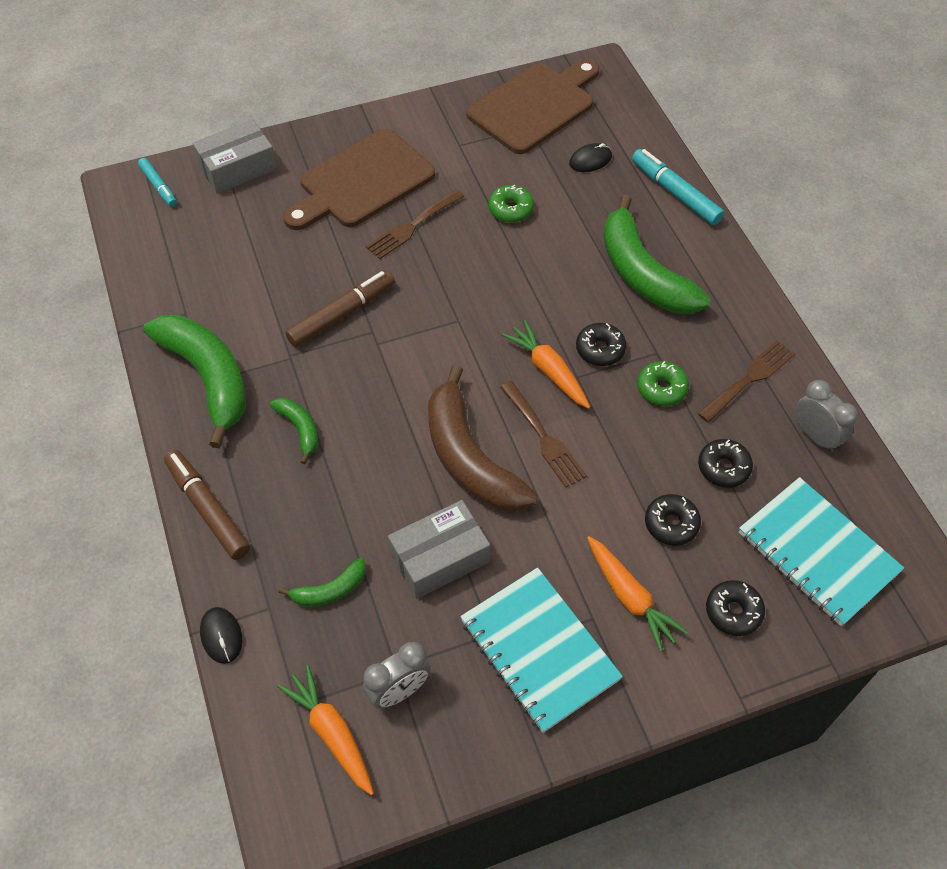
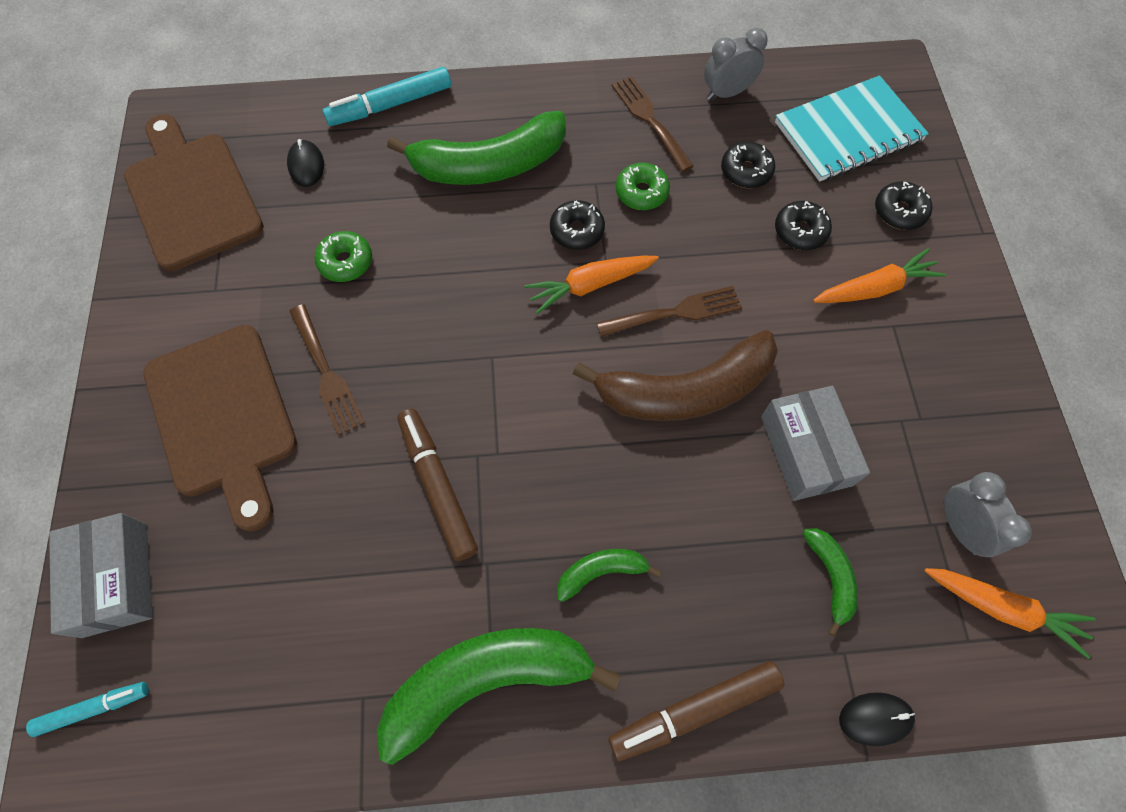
camera: 75 degrees left, 10 degrees up
orange carrot [277,665,374,796] -> orange carrot turned 135 degrees counterclockwise [924,568,1096,659]
turquoise notebook [460,567,623,733] -> none

